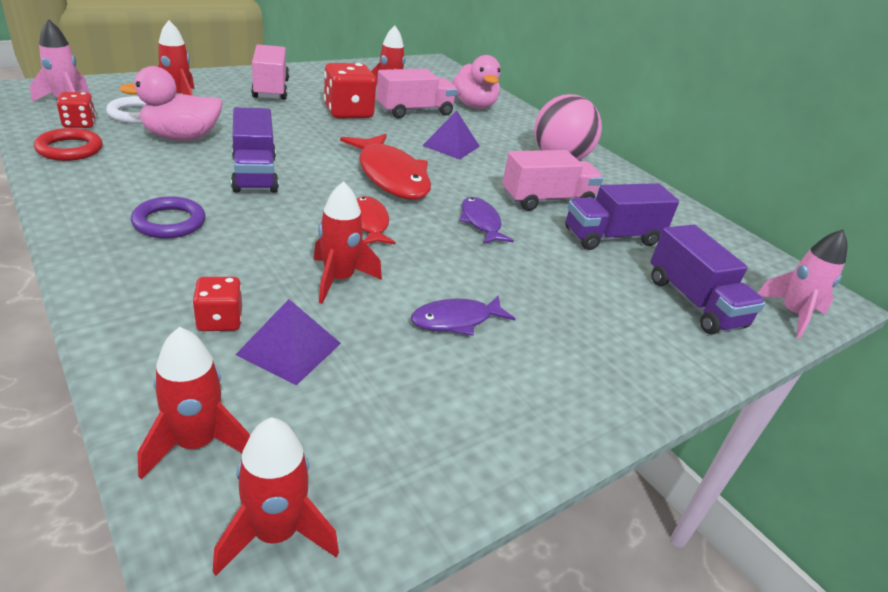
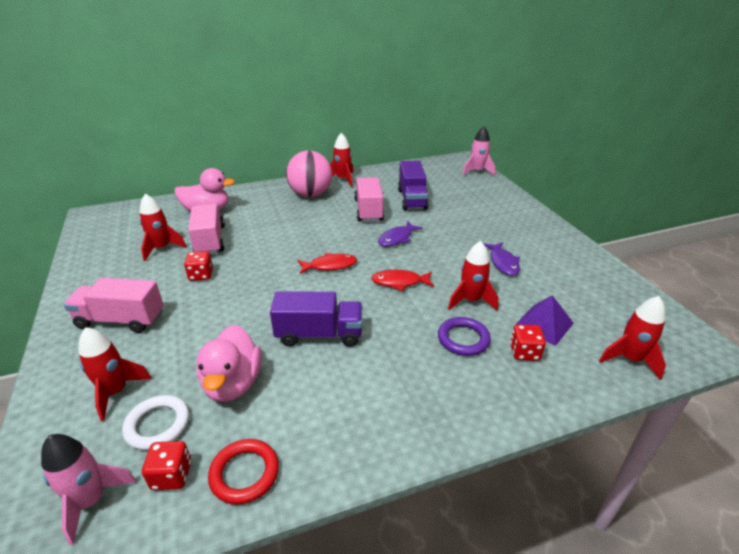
camera: 70 degrees left, 0 degrees up
purple ring [131,196,206,239] -> purple ring moved to [438,317,491,356]
red rocket [213,417,339,576] -> red rocket moved to [330,133,354,187]
red dice [324,63,376,119] -> red dice [184,251,213,281], size x0.55
red fish [340,134,431,200] -> red fish [298,253,357,274], size x0.55
purple pyramid [422,111,480,159] -> none
purple fish [459,197,514,244] -> purple fish turned 45 degrees counterclockwise [378,221,423,246]
purple truck [650,224,766,334] -> none

